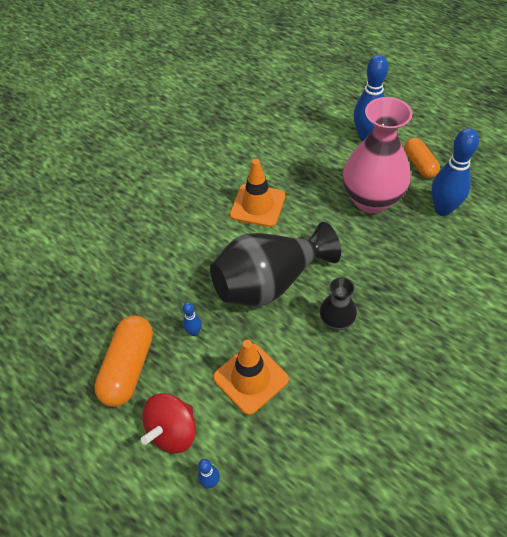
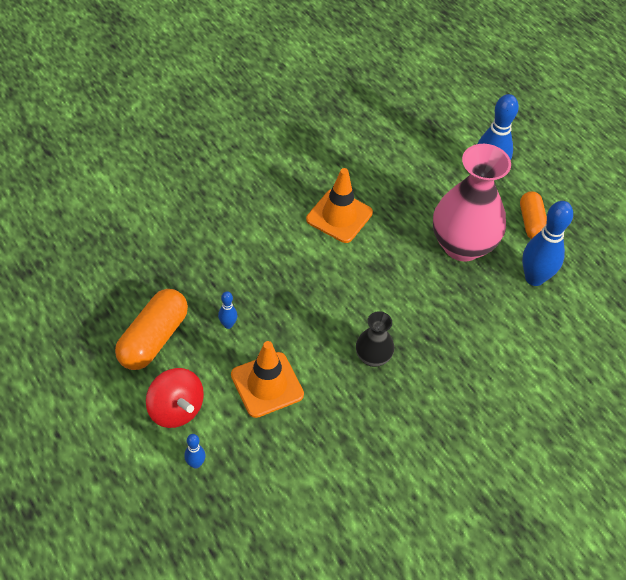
camera: 10 degrees right, 0 degrees up
red spinning top [141,393,196,453] -> red spinning top turned 90 degrees counterclockwise [146,368,204,428]
black vase [210,222,341,307] -> none

